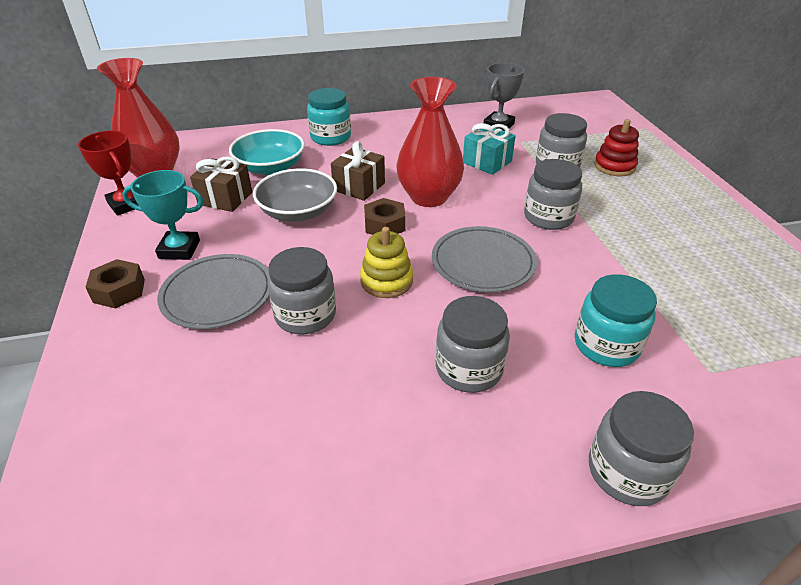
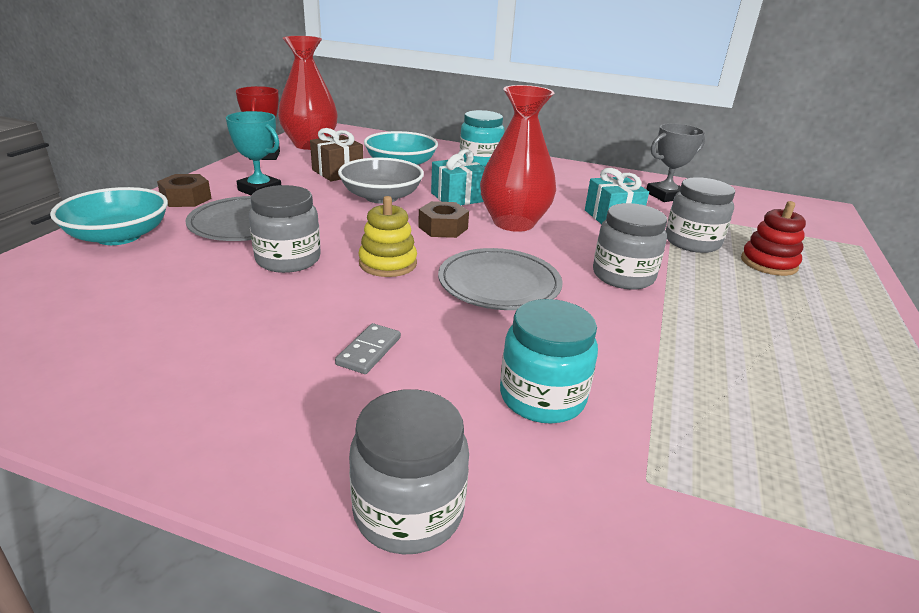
camera: 30 degrees right, 10 degrees down
brown gift [331,141,385,201] -> turquoise gift [431,149,485,205]
grey jar [436,296,510,393] -> grey domino [335,323,401,374]
none -> turquoise bowl [50,187,168,245]

